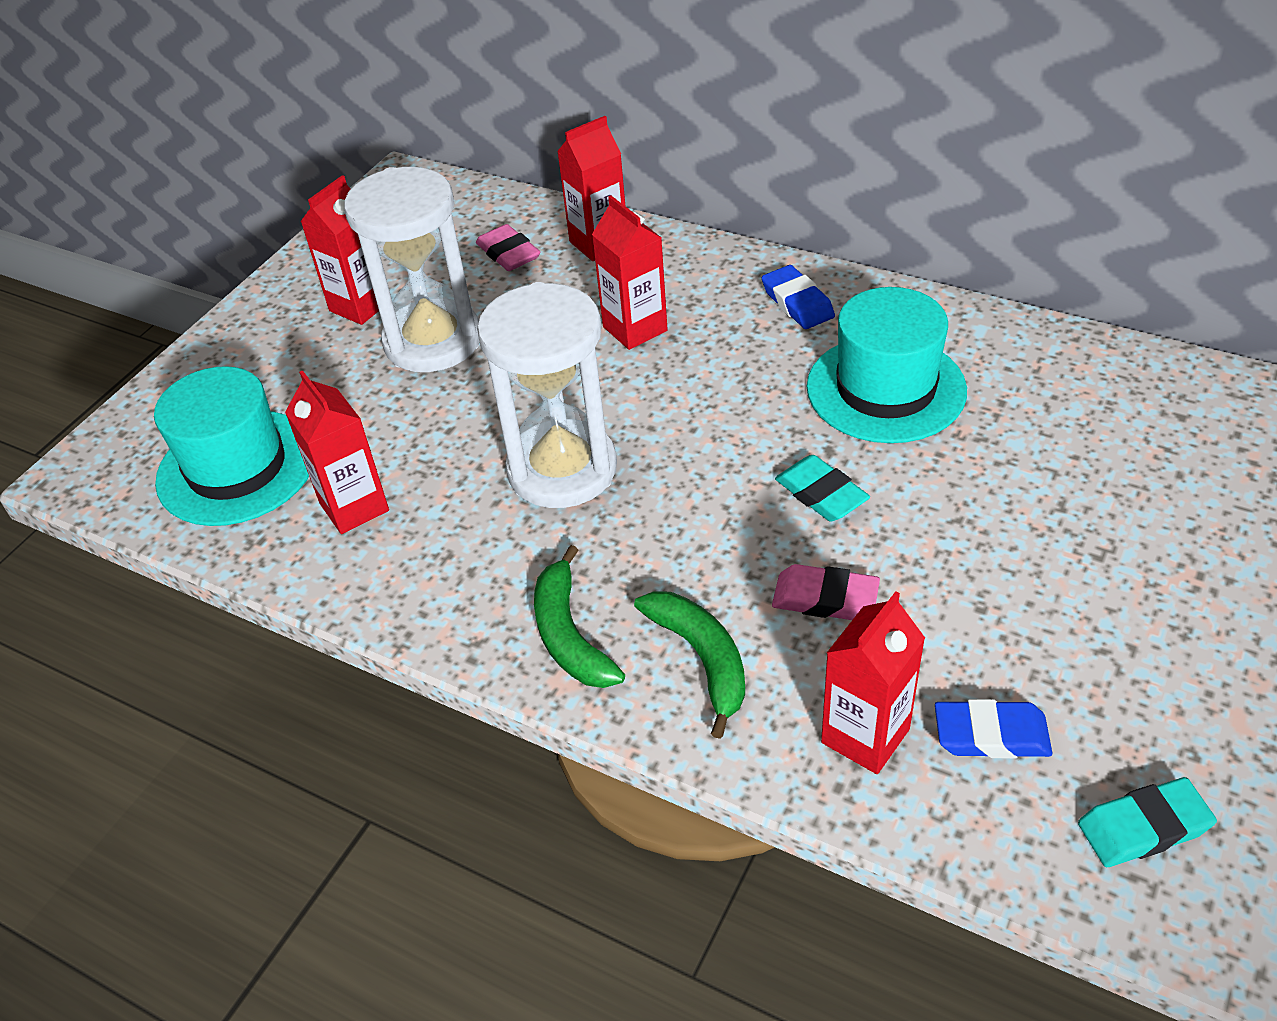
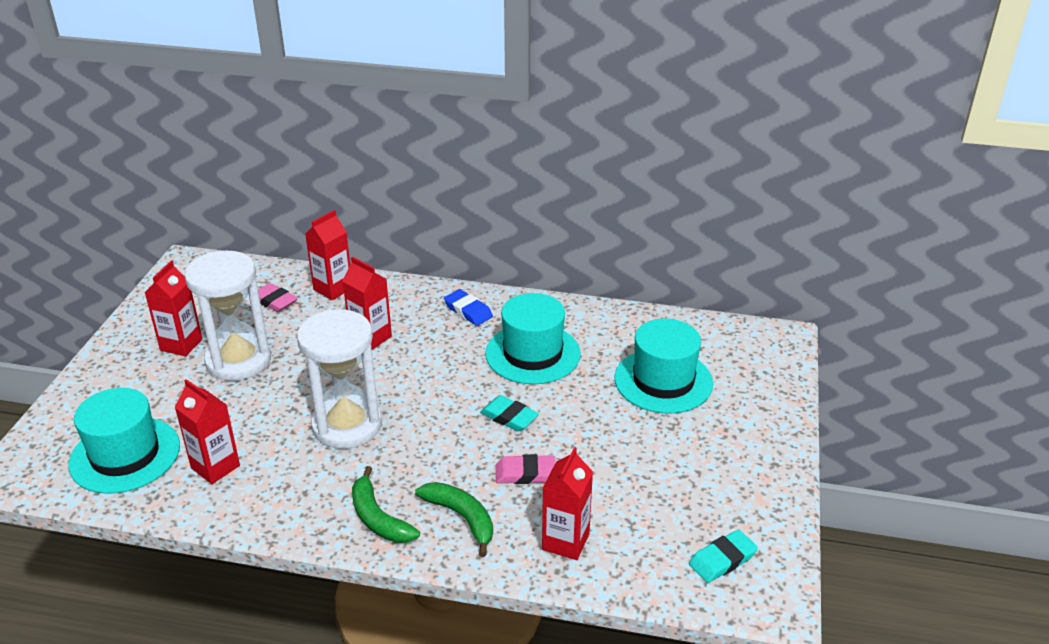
camera: 20 degrees left, 10 degrees down
blue eraser [935,699,1052,758] -> none
none -> turquoise hat [615,318,713,414]

